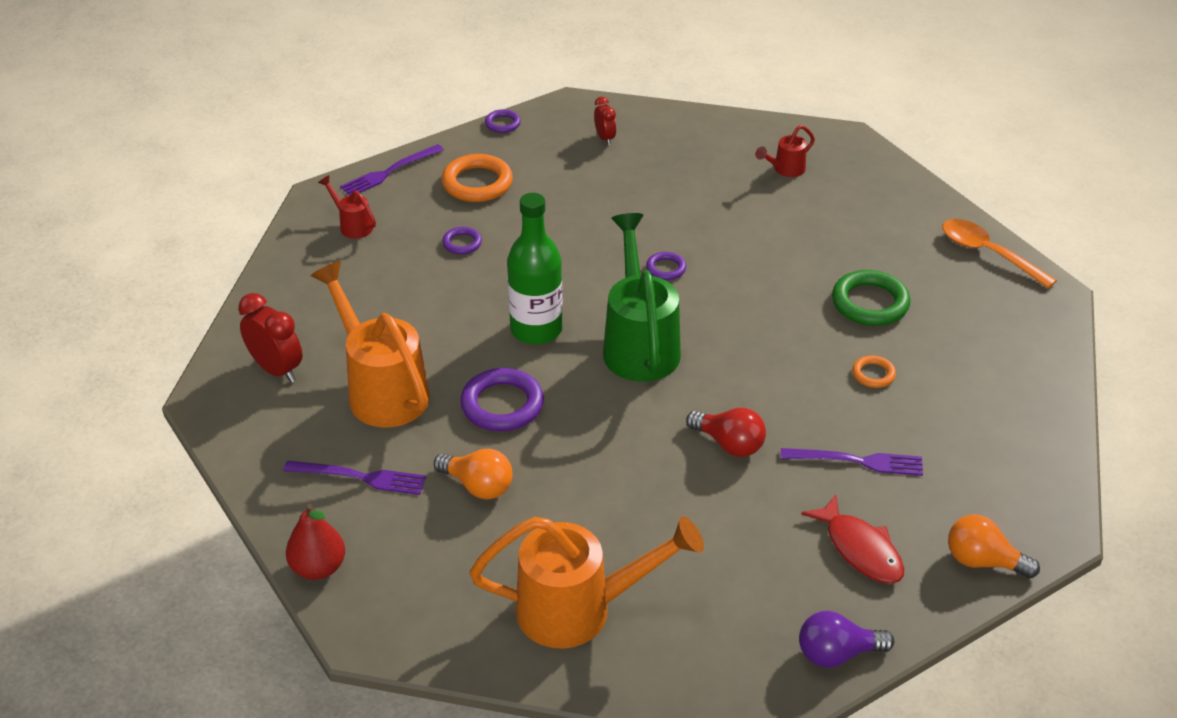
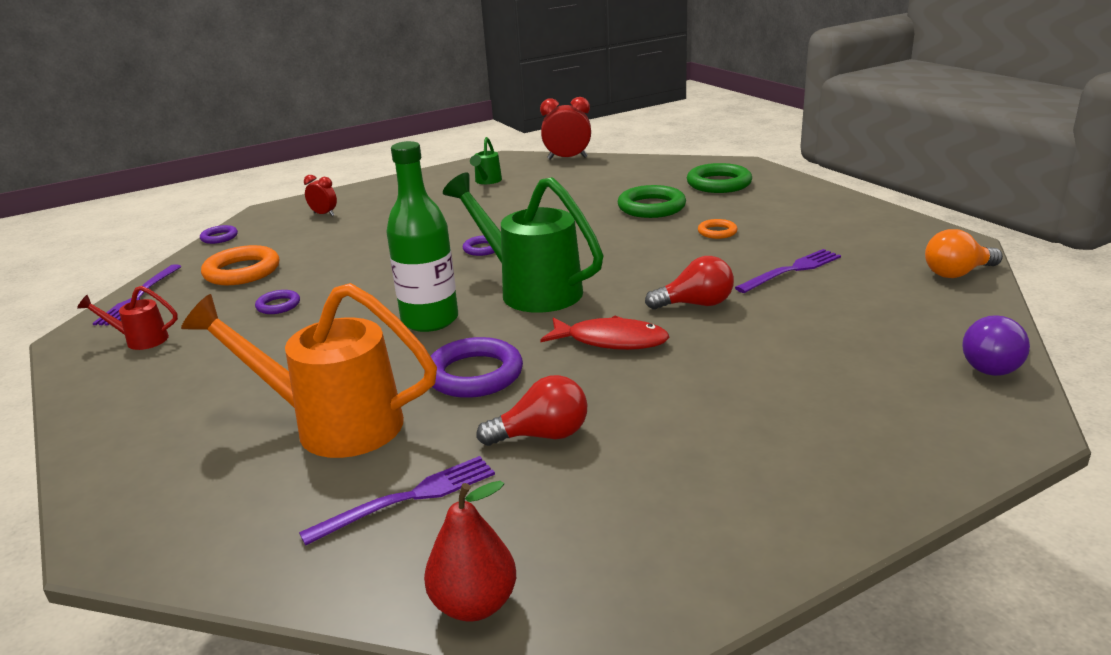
camera: 40 degrees left, 15 degrees down
red clock [238,293,303,382] -> red clock moved to [540,97,591,160]
orange light bulb [434,449,513,499] -> red light bulb [476,375,587,446]
orange watering can [470,516,704,649] -> none
red watering can [755,125,815,177] -> green watering can [470,137,502,184]
red fish [801,495,904,584] -> red fish moved to [540,316,669,350]
orange spoon [942,219,1057,289] -> none
none -> green ring [687,163,752,193]

